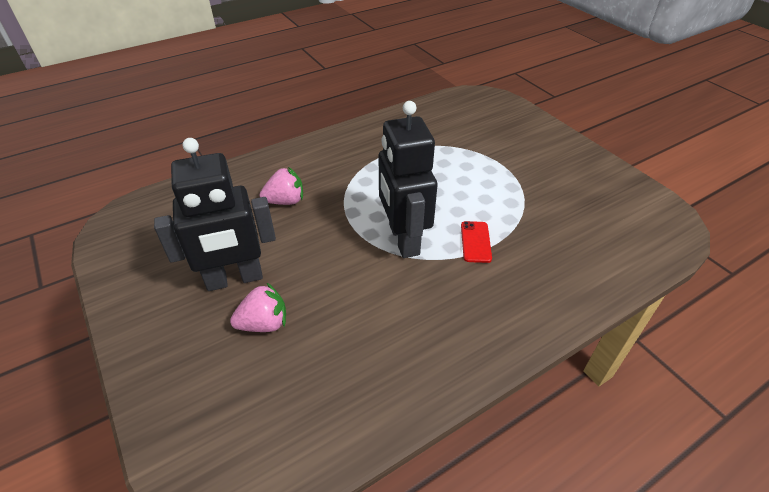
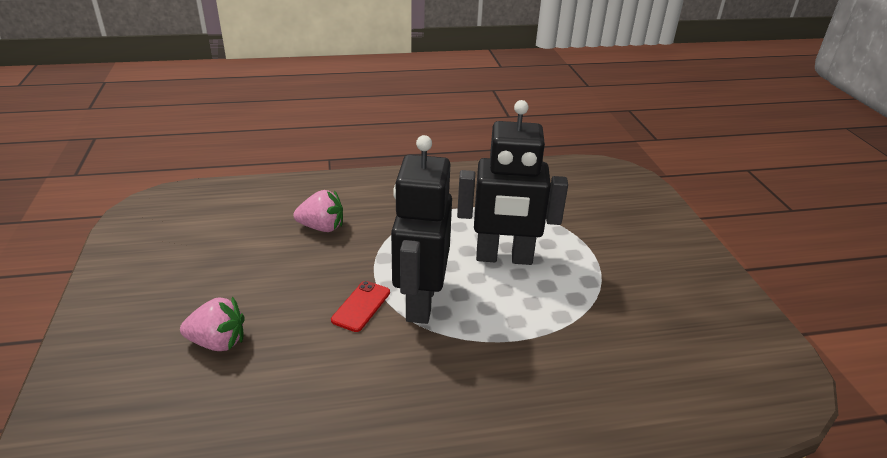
camera: 20 degrees right, 10 degrees down
black robot [154,138,276,291] -> black robot moved to [457,100,568,265]
red phone [461,221,492,263] -> red phone moved to [331,281,390,332]

